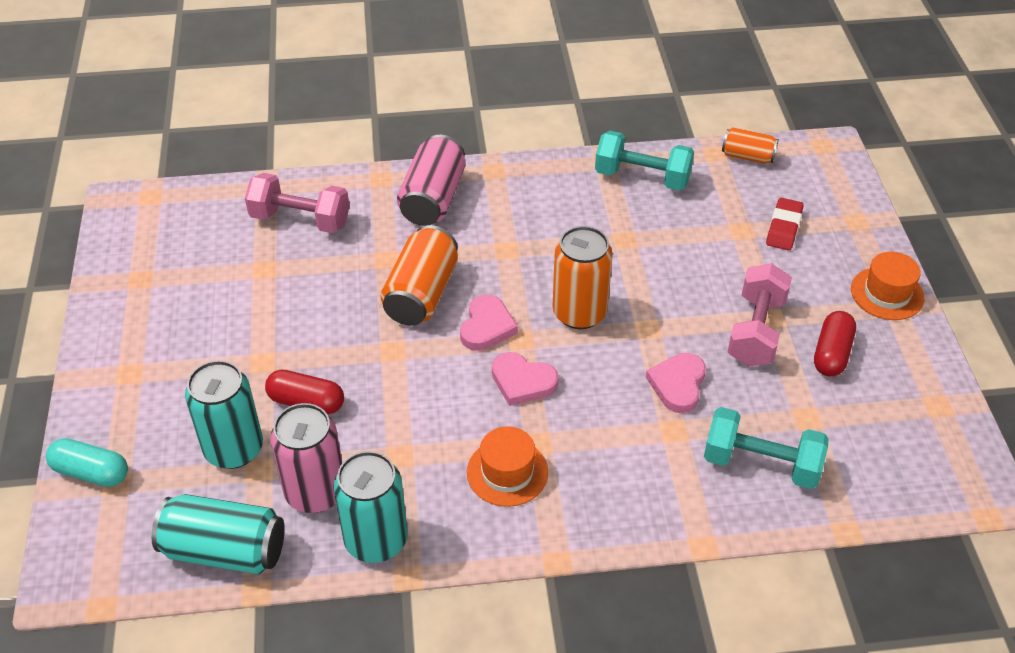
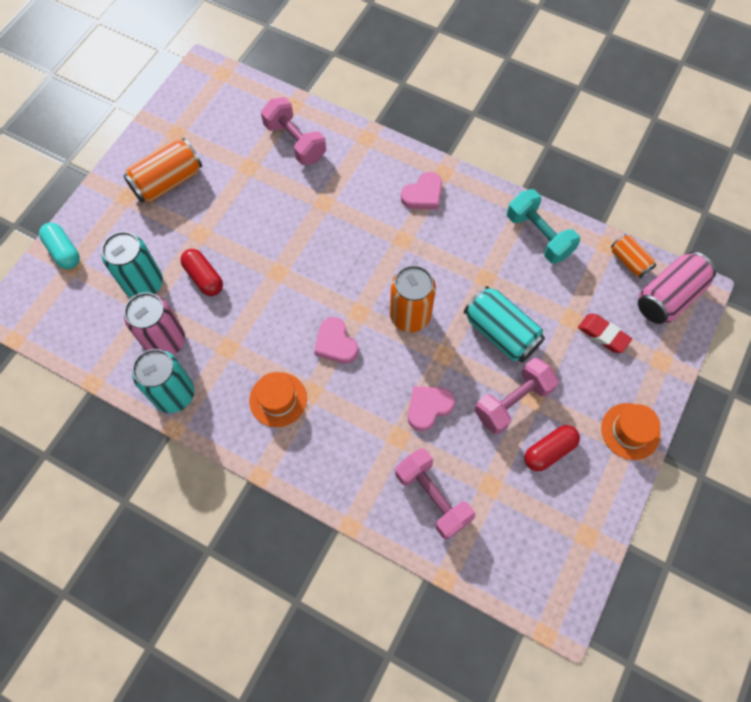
camera: 35 degrees right, 20 degrees up
turquoise can [152,494,285,574] -> turquoise can moved to [464,286,545,363]
orange can [380,225,458,326] -> orange can moved to [123,138,202,203]
pink can [397,135,465,226] -> pink can moved to [638,252,716,324]
pink heart [460,295,518,351] -> pink heart moved to [401,172,442,209]
turquoise dumbbell [704,407,829,489] -> pink dumbbell [395,448,475,540]
red eraser [766,198,803,250] -> red eraser turned 75 degrees clockwise [578,314,632,353]

